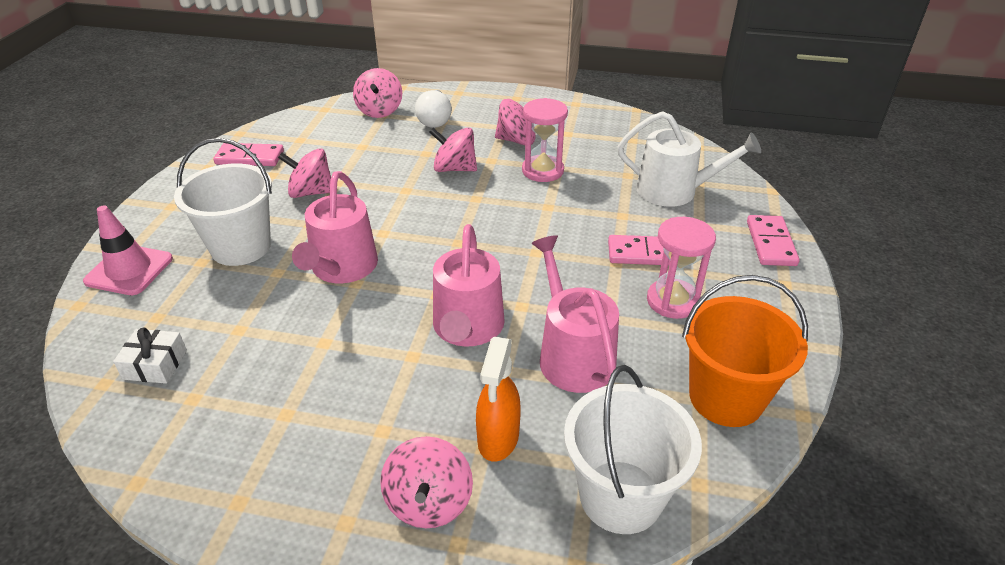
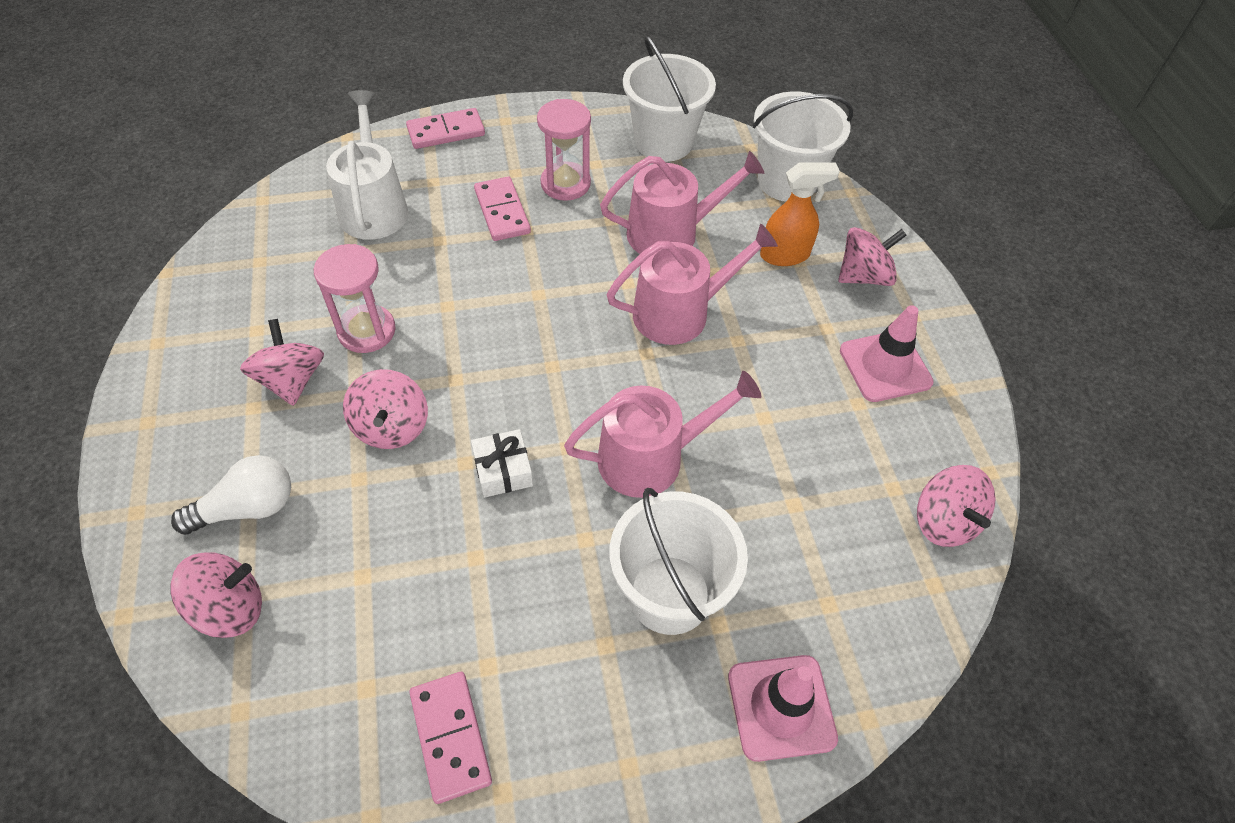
camera: 115 degrees left, 15 degrees up
white gift [113,327,187,384] -> white gift moved to [471,429,533,498]
pink spinning top [278,148,331,198] -> pink spinning top moved to [917,465,996,547]
pink watering can [531,235,619,393] -> pink watering can turned 150 degrees counterclockwise [600,151,764,254]
orange bucket [682,275,808,427] -> white bucket [623,35,716,162]
none -> pink traffic cone [840,305,934,402]

